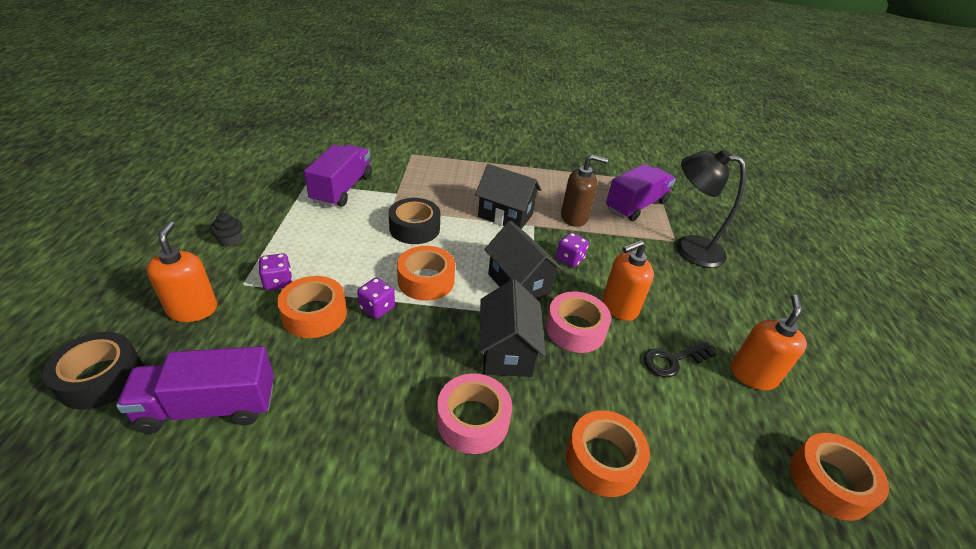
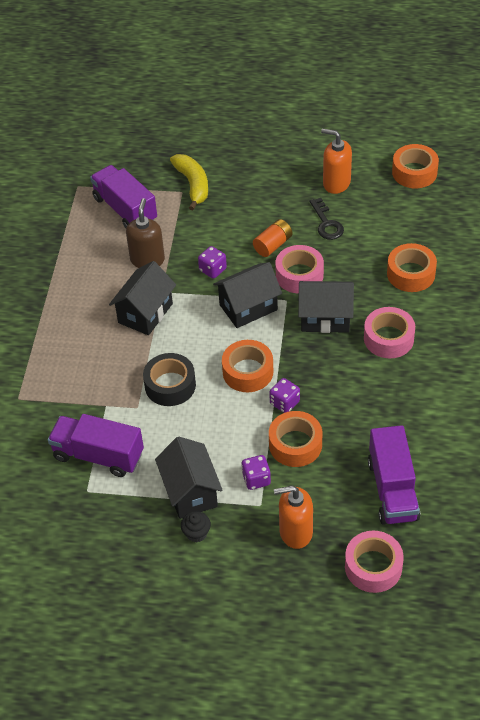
camera: 80 degrees left, 10 degrees up
black tape [42,332,143,410] -> pink tape [345,531,404,593]
orange soap dispenser [602,240,654,321] -> orange battery [253,219,292,257]
black lamp [676,149,746,268] -> yellow banana [170,154,208,210]
none -> black house [155,437,223,519]

